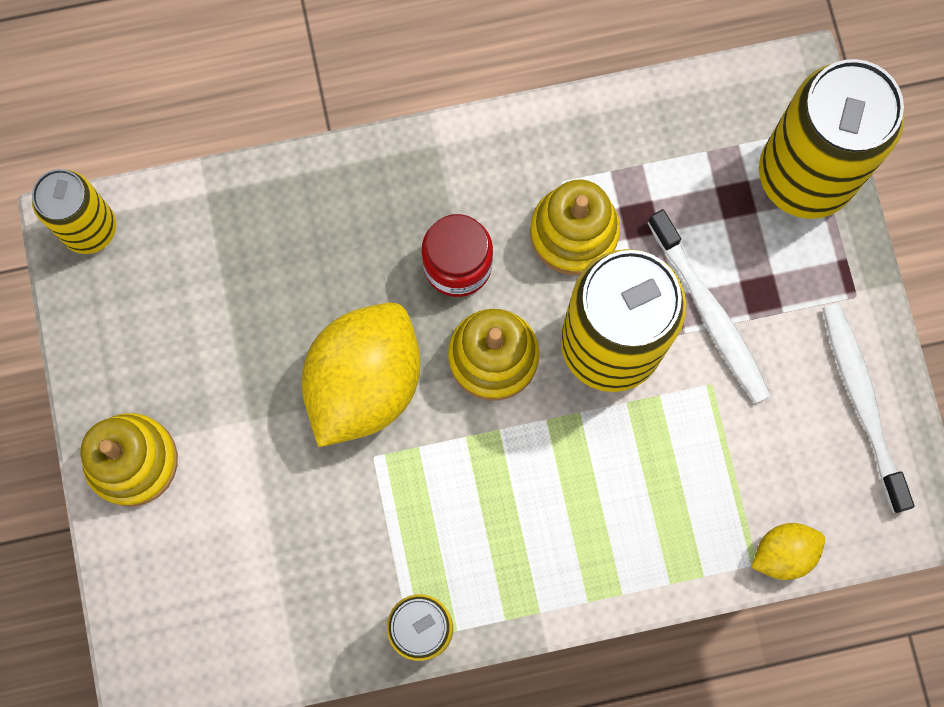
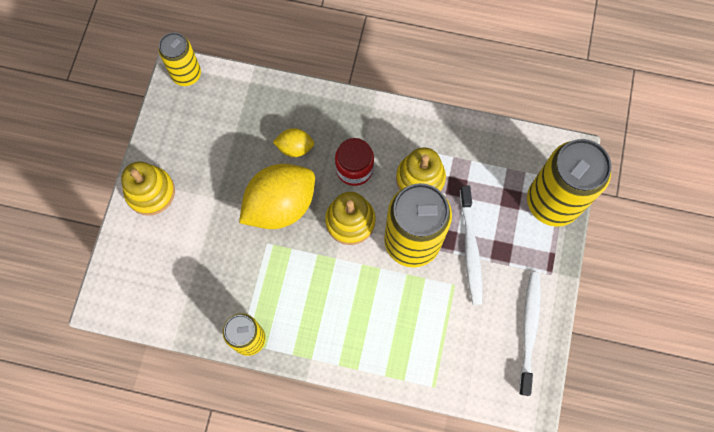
camera: 25 degrees right, 5 degrees down
yellow lemon [752,523,825,580] -> yellow lemon moved to [273,128,315,157]

